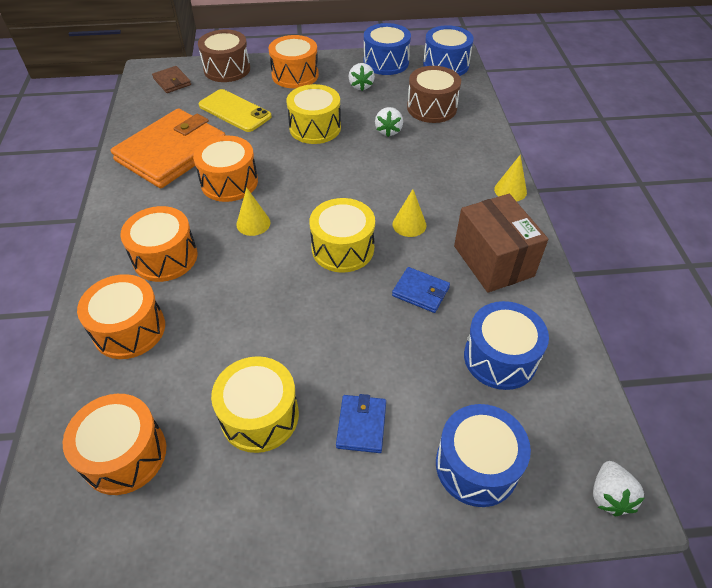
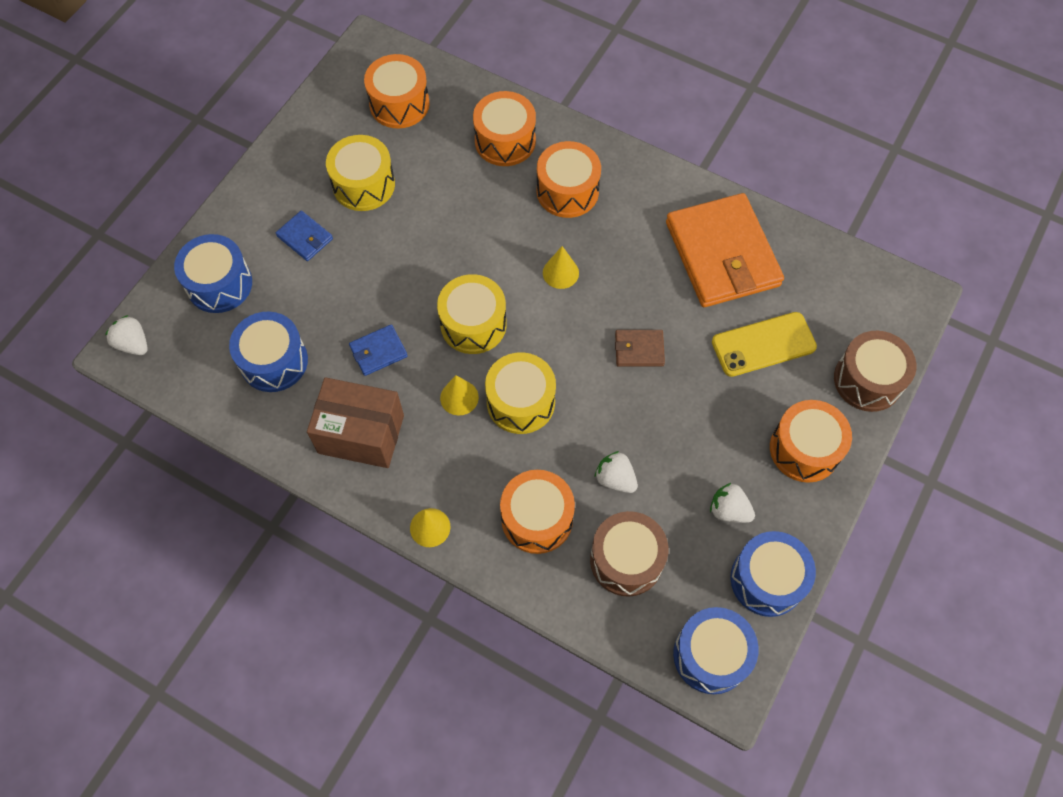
camera: 125 degrees right, 15 degrees up
brown wallet [152,66,191,93] -> brown wallet moved to [615,330,665,366]
orange drum [193,135,258,202] -> orange drum moved to [500,470,575,554]
yellow drum [286,84,341,144] -> yellow drum moved to [485,352,556,434]

